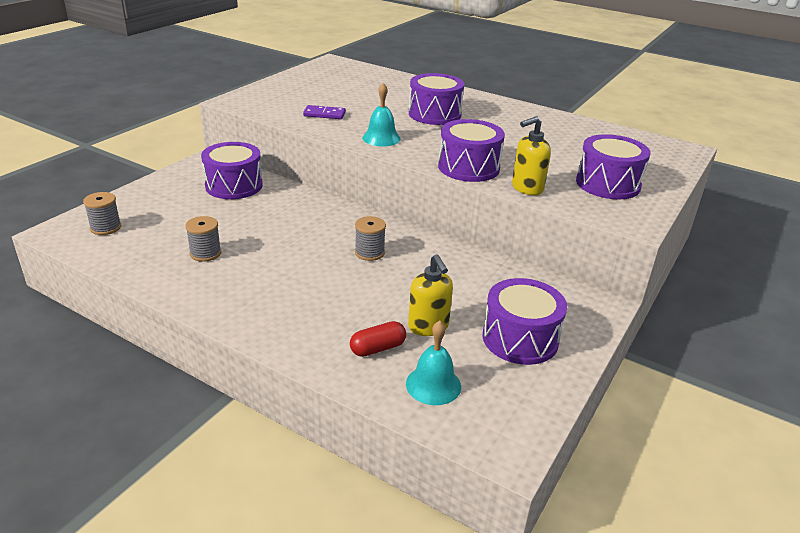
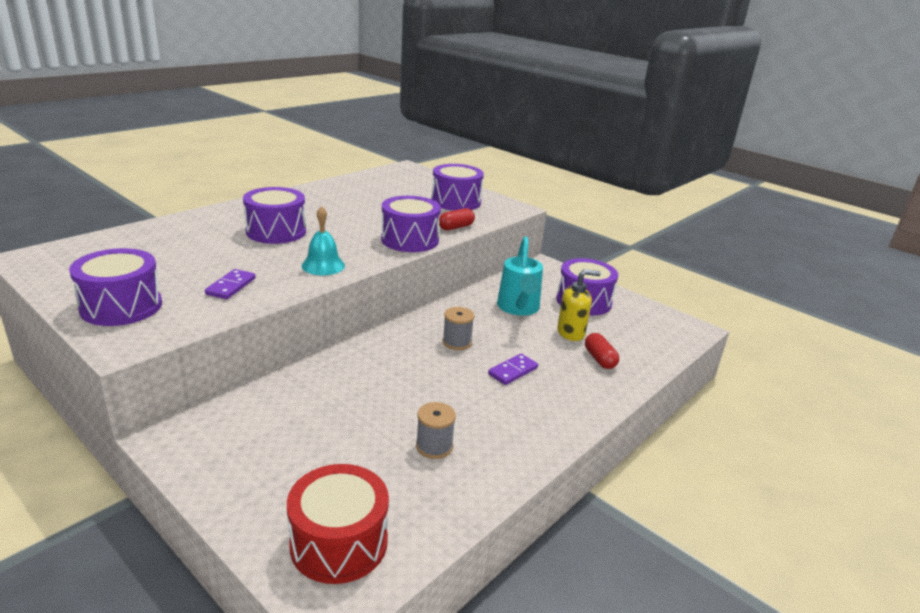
camera: 80 degrees left, 5 degrees down
grey spool [83,192,121,235] -> red drum [287,464,389,584]
purple drum [201,142,263,199] -> purple drum moved to [69,248,162,326]
turquoise bell [406,321,461,405] -> none
yellow soap dispenser [512,116,551,195] -> red capsule [439,208,475,230]
none -> purple domino [488,354,538,385]
none -> turquoise watering can [497,236,543,316]

